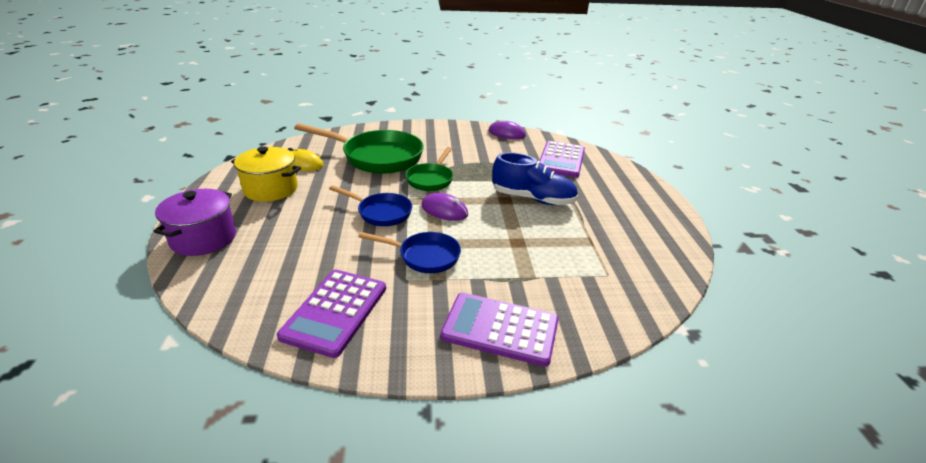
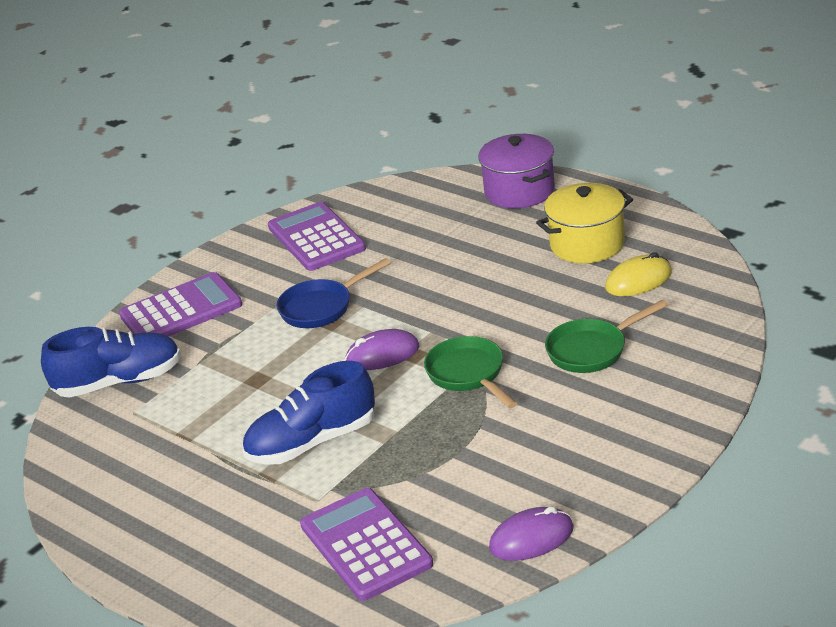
camera: 140 degrees right, 0 degrees up
green pan [294,123,424,174] -> green pan [545,300,668,373], size x0.56
blue pan [329,185,412,226] -> none
none -> blue shoe [41,327,181,398]

